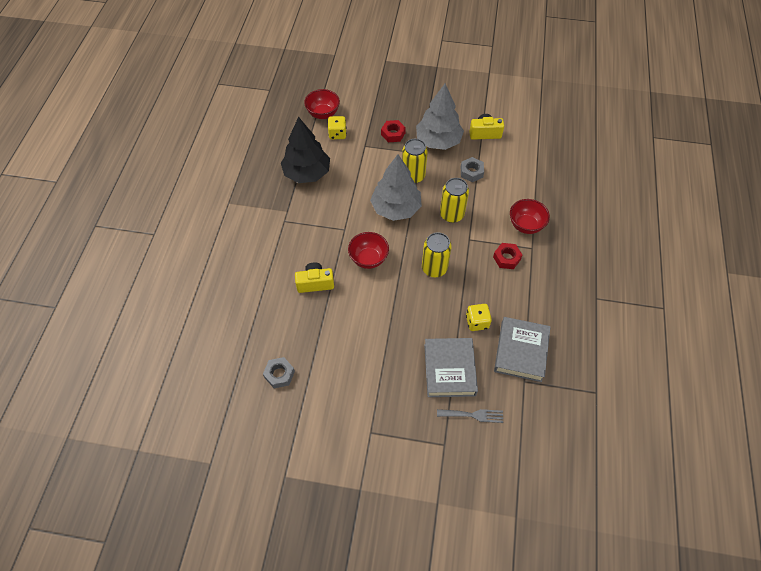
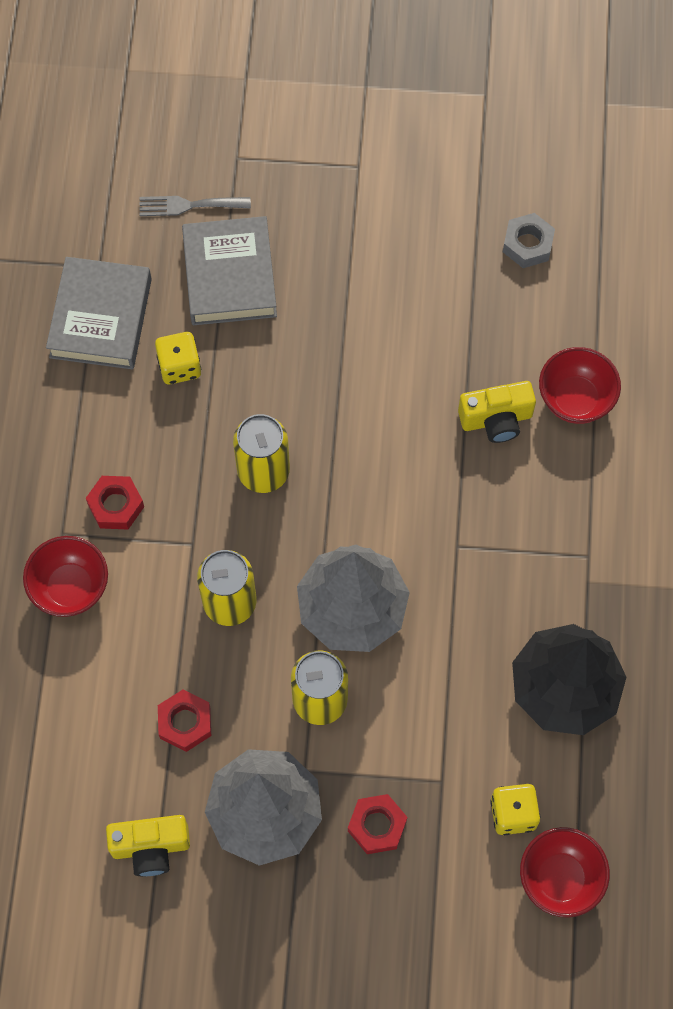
camera: 175 degrees right, 10 degrees up
red bowl [348,232,389,269] -> red bowl moved to [539,347,621,424]
grey nut [461,157,484,182] -> red nut [158,690,211,752]

